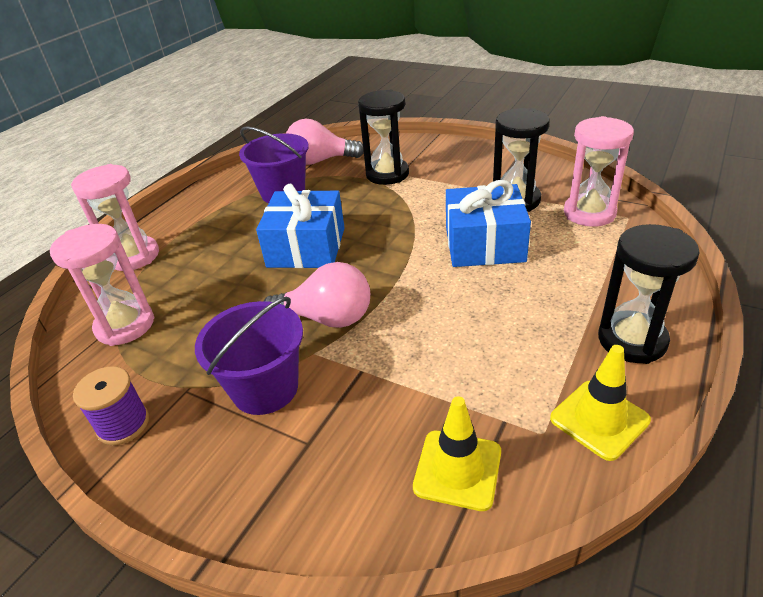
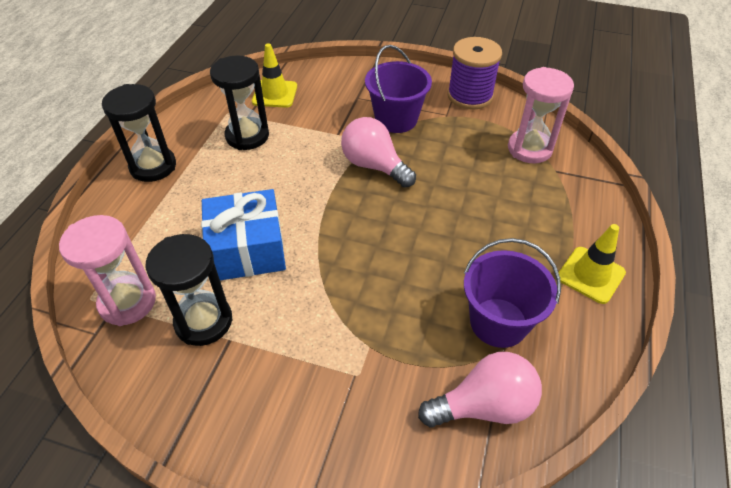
camera: 165 degrees right, 10 degrees up
pink hourglass [71,164,159,271] -> none
purple spool [73,366,149,445] -> purple spool [448,37,502,110], size x1.52
blue gift [256,184,345,268] -> none
pink light bulb [264,262,370,328] -> pink light bulb turned 45 degrees clockwise [341,117,416,188]
black hourglass [358,90,409,185] -> black hourglass moved to [210,56,269,150]
yellow traffic cone [550,345,651,461] -> yellow traffic cone moved to [558,224,626,304]

